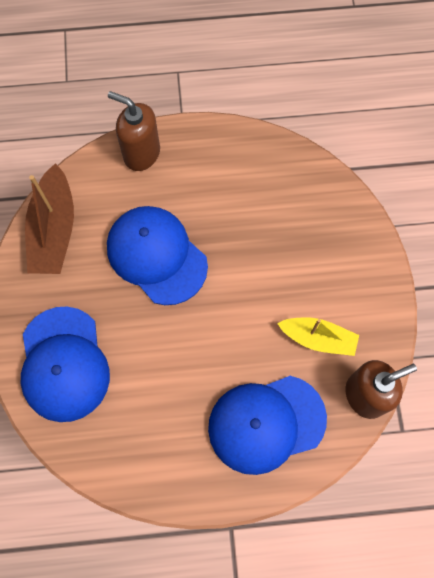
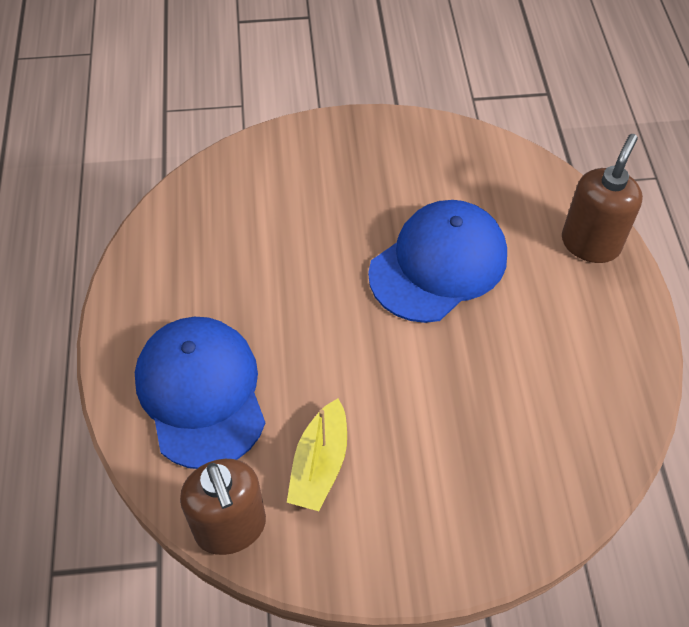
camera: 90 degrees right, 15 degrees down
blue cap [21,307,110,422] -> none
brown boat [25,163,74,274] -> none

